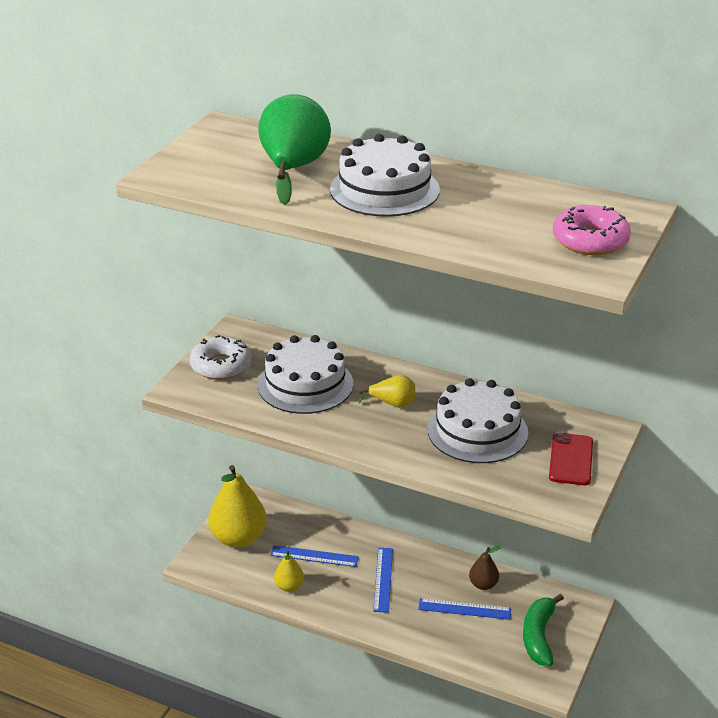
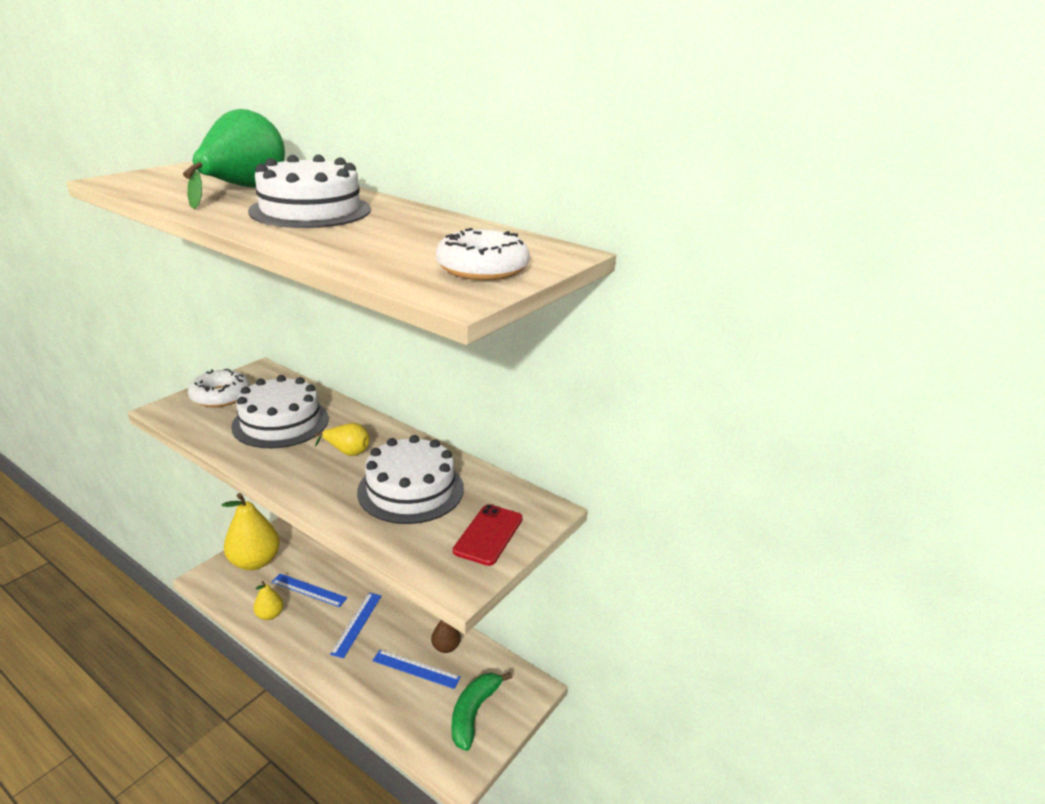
camera: 10 degrees right, 5 degrees down
pink donut [553,205,631,255] -> white donut [436,228,530,280]

